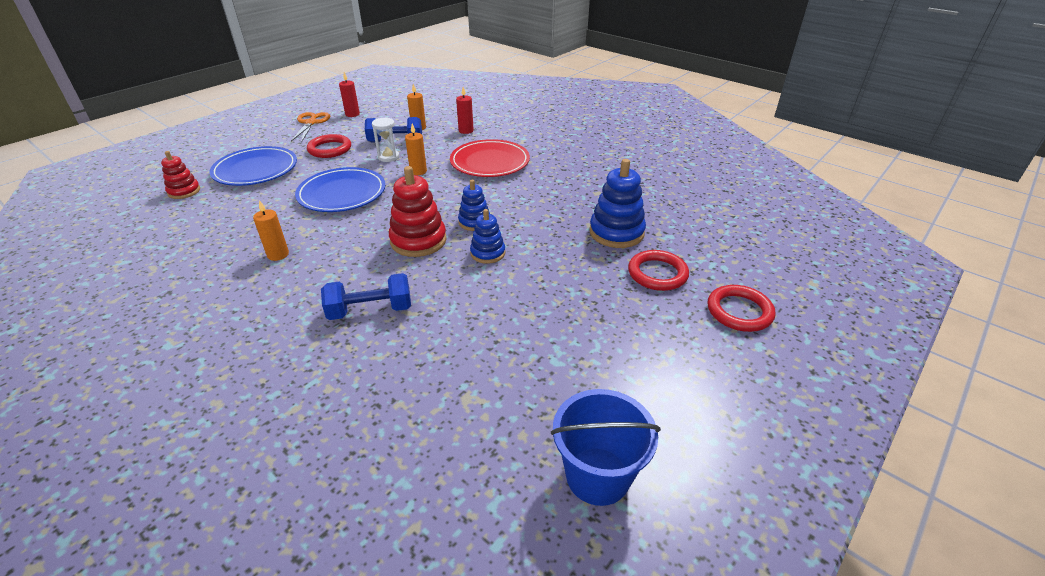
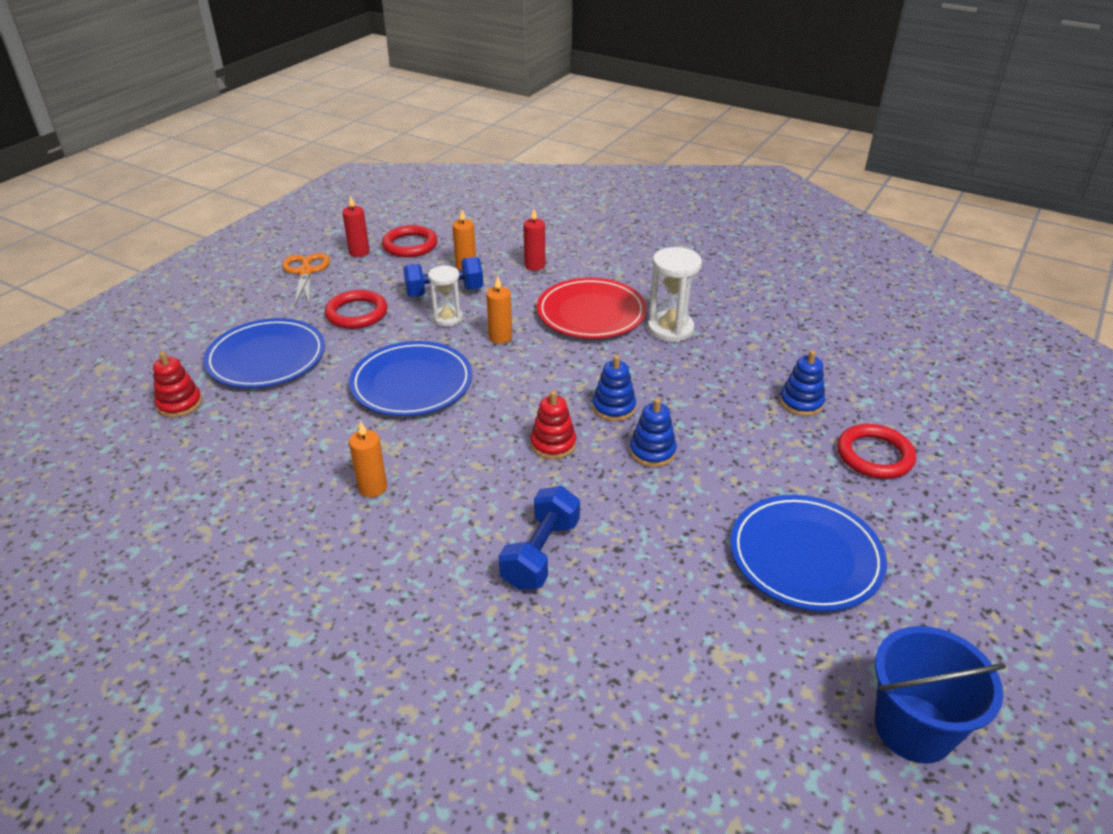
camera: 10 degrees left, 0 degrees up
blue dumbbell [321,273,411,320] -> blue dumbbell turned 45 degrees counterclockwise [499,486,580,590]
red stacking toy [389,166,447,257] -> red stacking toy [530,391,576,459], size x0.61
blue stacking toy [589,159,646,248] -> blue stacking toy [780,350,825,416], size x0.61
red ring [708,285,776,332] -> red ring moved to [382,225,437,257]
none -> white hourglass [647,247,702,342]
none -> blue plate [730,495,887,611]

